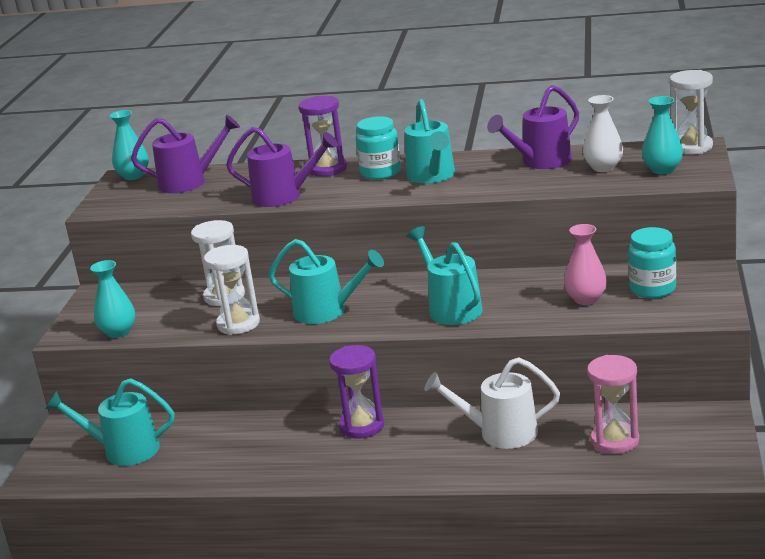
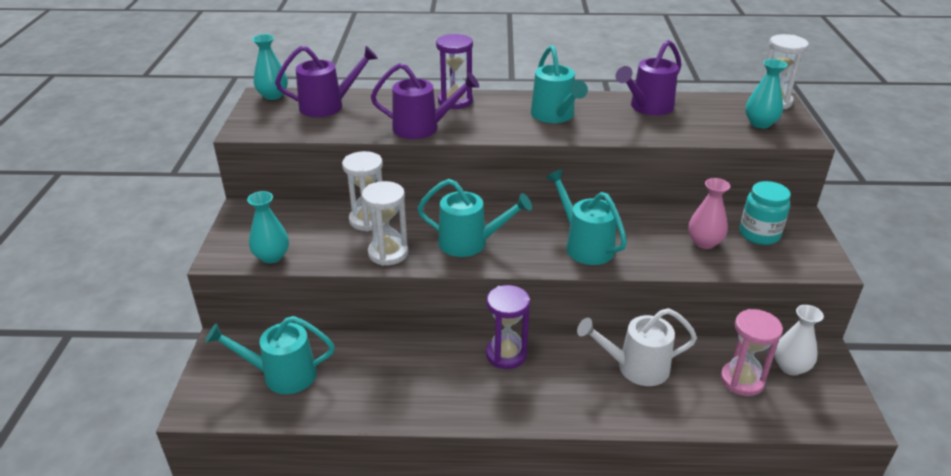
camera: 10 degrees left, 10 degrees up
turquoise jar [356,116,401,180] -> none
white vase [583,95,623,172] -> white vase moved to [774,305,824,376]

